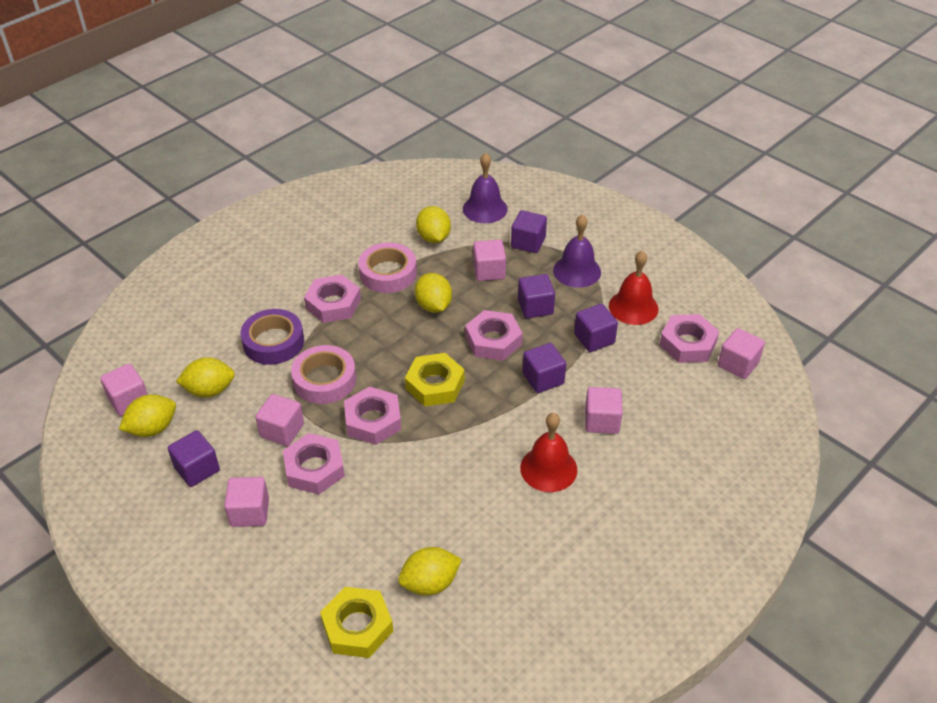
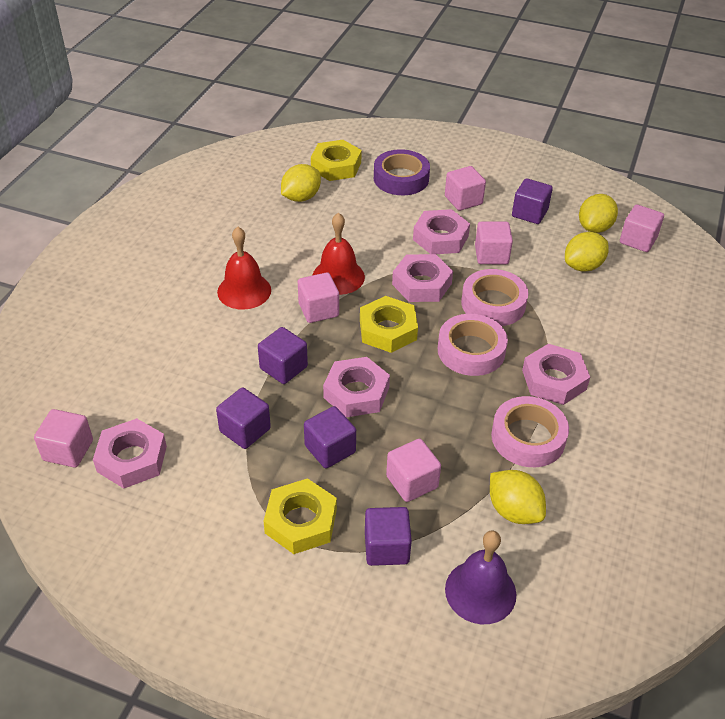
camera: 155 degrees right, 0 degrees up
purple tape [240,309,304,365] -> purple tape moved to [374,149,430,195]
yellow lemon [415,273,452,313] -> none
purple bell [553,214,601,288] -> yellow nut [263,478,337,554]
pink cube [585,387,623,434] -> pink cube moved to [298,273,339,323]
red bell [609,250,659,325] -> red bell moved to [312,213,365,295]
none -> pink tape [438,314,508,376]

